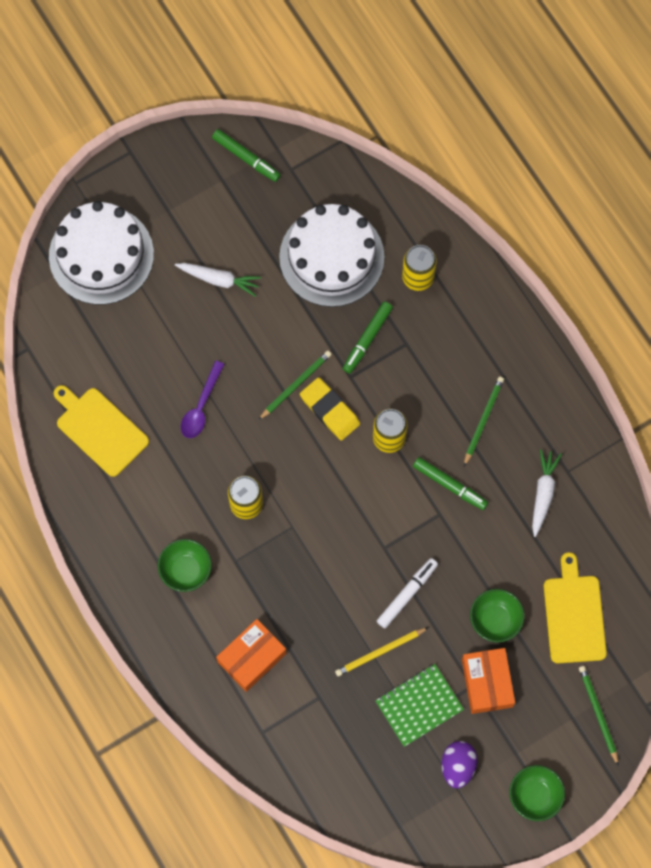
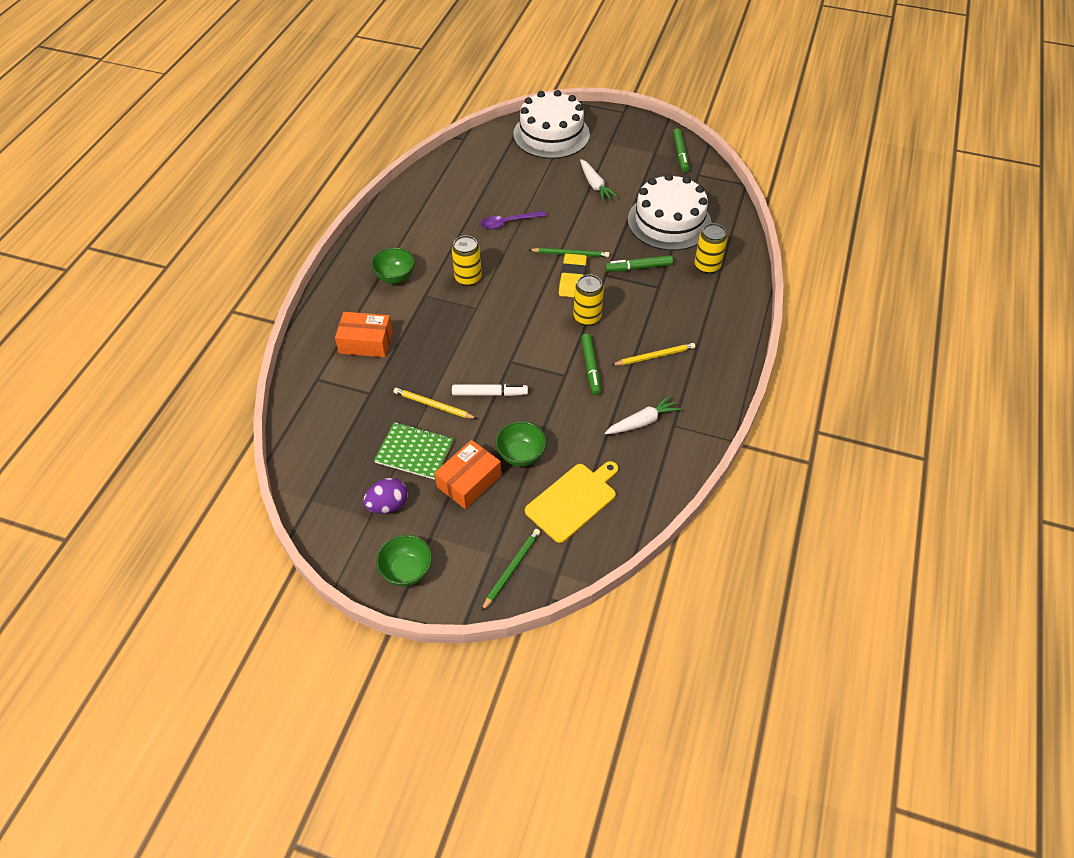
camera: 50 degrees right, 20 degrees down
yellow cutting board [54,385,149,477] -> none
green pencil [464,376,504,466] -> yellow pencil [612,343,695,365]

